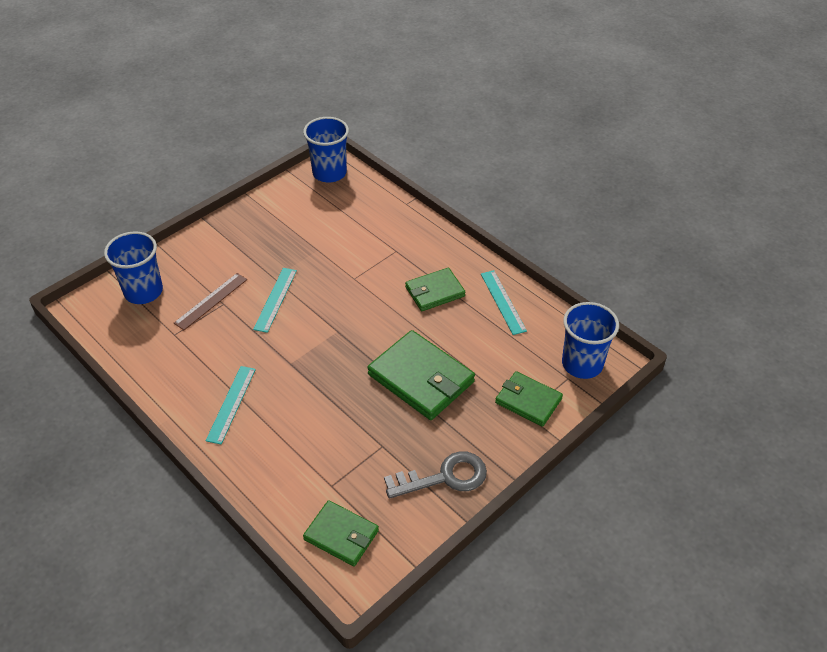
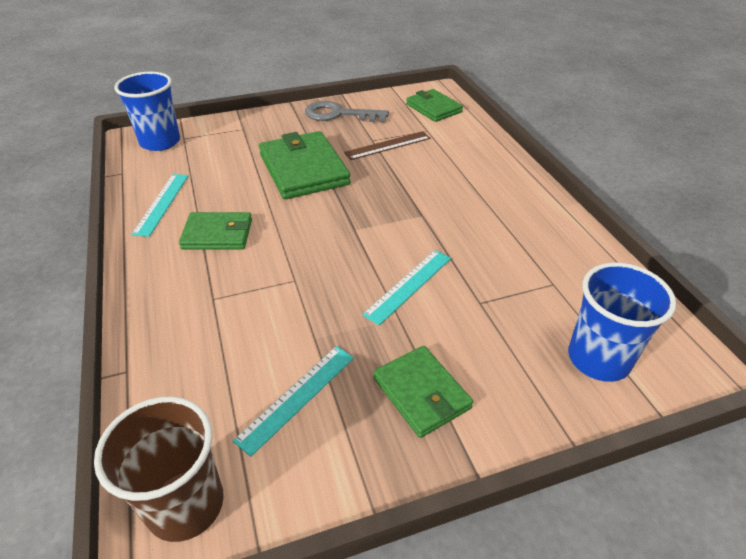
camera: 155 degrees left, 5 degrees down
brown ruler [174,273,247,330] -> brown ruler moved to [344,131,430,160]
turquoise ruler [206,366,256,444] -> turquoise ruler moved to [233,346,354,457]
blue cup [303,117,349,182] -> brown cup [94,397,224,542]
green wallet [495,371,563,427] -> green wallet moved to [373,346,473,438]

